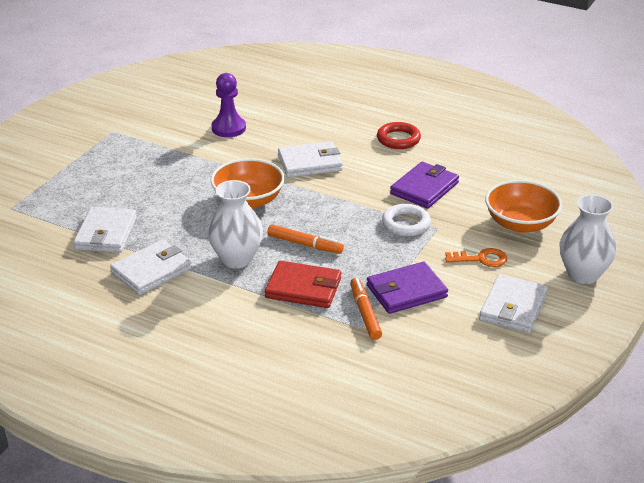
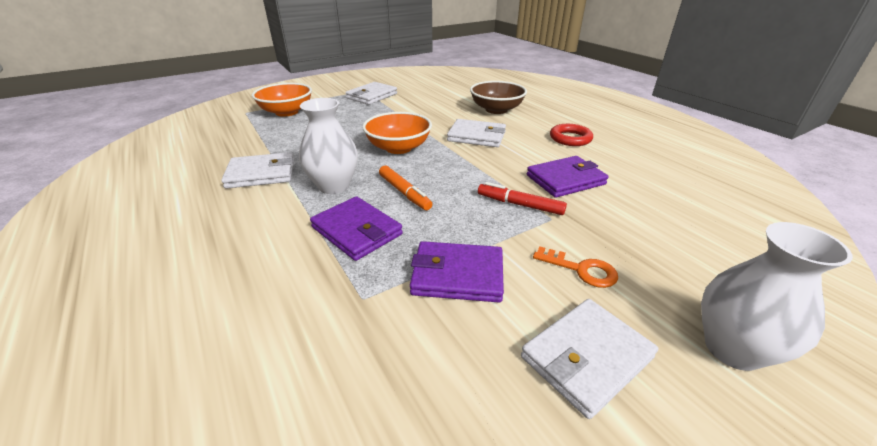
camera: 30 degrees right, 0 degrees up
white wallet [73,207,137,253] -> white wallet moved to [345,82,397,105]
purple pawn [211,73,246,137] -> none
red wallet [265,261,341,308] -> purple wallet [310,196,403,261]
orange marker [350,278,382,340] -> none
white ring [382,204,431,236] -> red marker [478,182,567,215]
orange bowl [485,180,562,233] -> orange bowl moved to [252,83,312,117]
none -> brown bowl [470,81,527,114]

